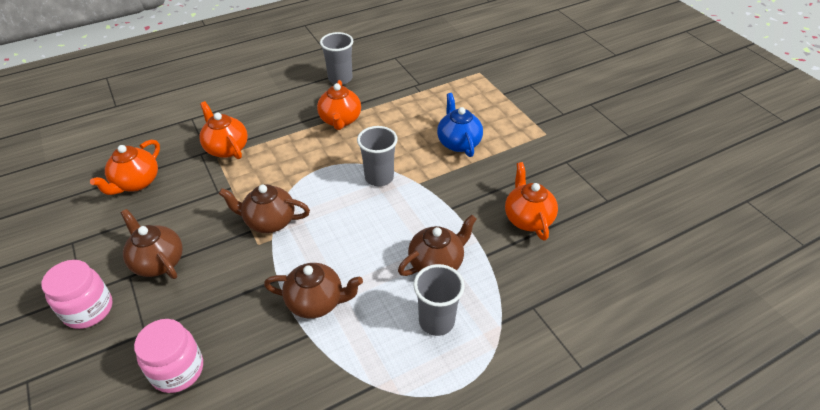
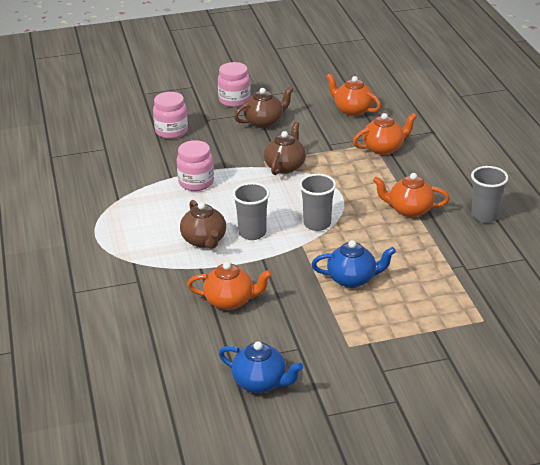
camera: 105 degrees right, 10 degrees down
brown teapot [264,263,363,318] -> pink jar [177,140,214,191]
grey cup [413,264,465,336] -> grey cup moved to [232,182,270,240]
none -> blue teapot [219,341,303,393]

